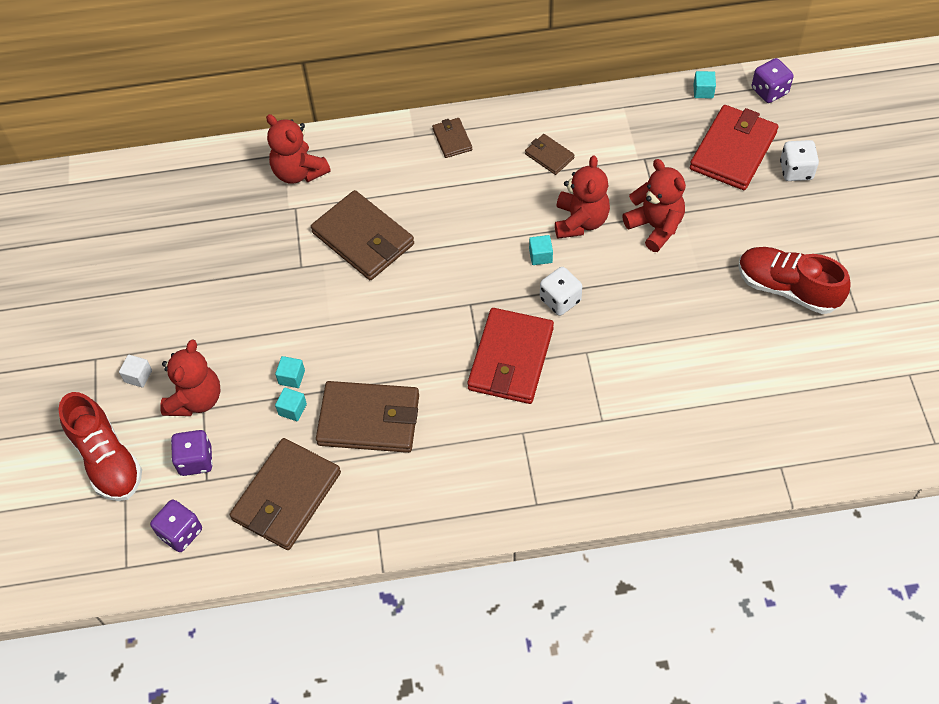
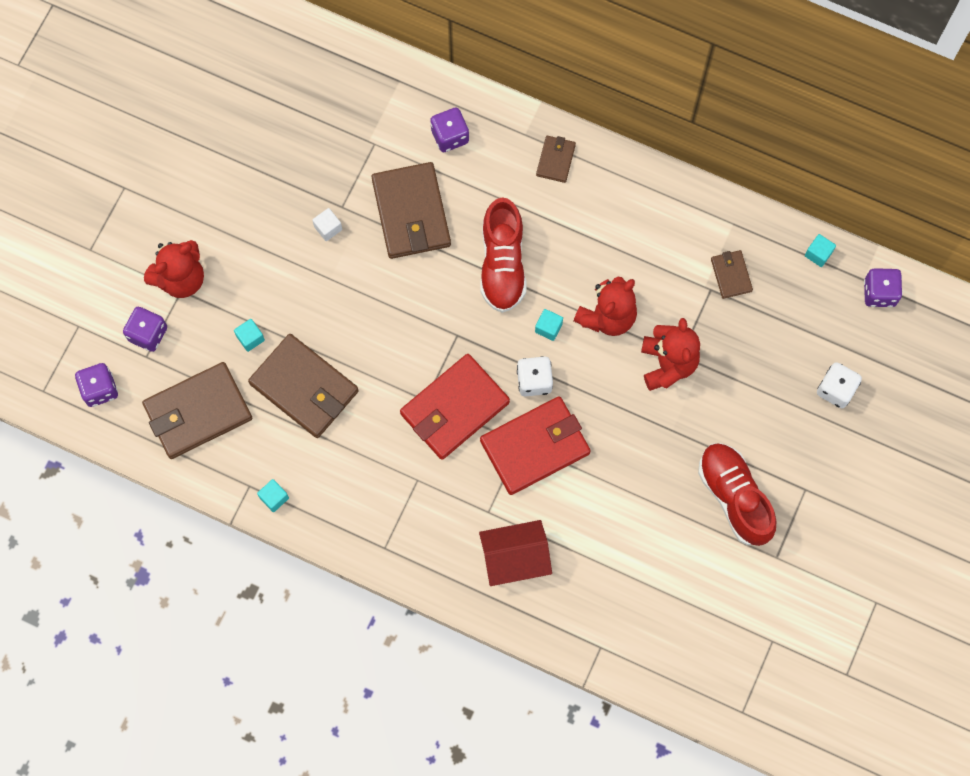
camera: 30 degrees right, 15 degrees up
red shoe [58,392,142,501] -> red shoe moved to [480,198,527,313]
white cube [119,355,152,388] -> white cube moved to [312,208,342,241]
red teddy bear [266,114,331,184] -> none
turquoise cube [275,356,305,388] -> turquoise cube moved to [257,479,289,512]
brown wallet [525,134,575,175] -> brown wallet moved to [711,250,753,299]
red wallet [690,105,778,190] -> red wallet moved to [480,396,591,495]
none -> purple dice [430,108,469,152]
none -> red house [479,520,552,586]

